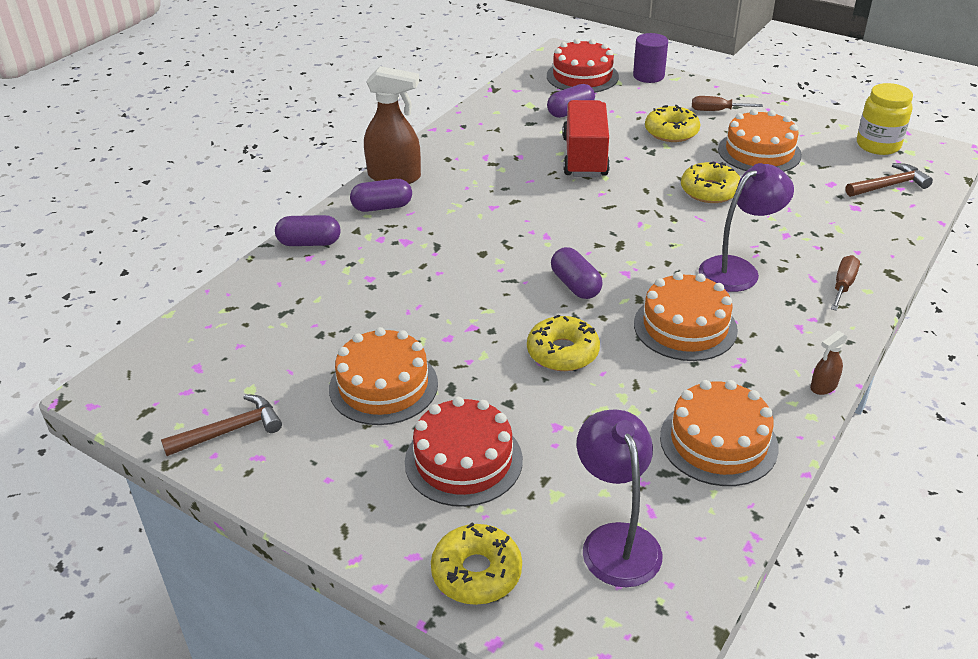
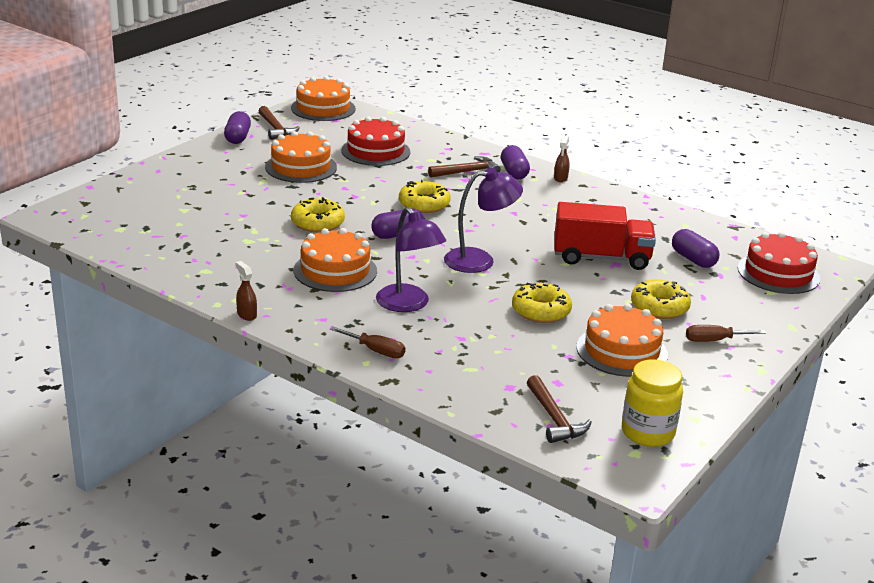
camera: 90 degrees right, 10 degrees down
purple capsule [275,215,340,246] -> purple capsule moved to [224,111,251,144]
brown spray bottle [364,66,421,184] -> brown spray bottle [554,136,570,182], size x0.46
red cake [405,397,523,507] -> red cake moved to [341,116,410,166]
yellow donut [431,522,522,605] -> yellow donut moved to [399,180,451,213]
purple lamp [576,410,662,587] -> purple lamp moved to [444,168,523,273]
purple cylinder [633,33,668,83] -> none
orange cake [660,380,779,486] -> orange cake moved to [291,76,356,121]
brown screwdriver [692,96,763,111] -> brown screwdriver turned 105 degrees counterclockwise [686,325,766,342]
none -> brown hammer [428,156,501,178]

